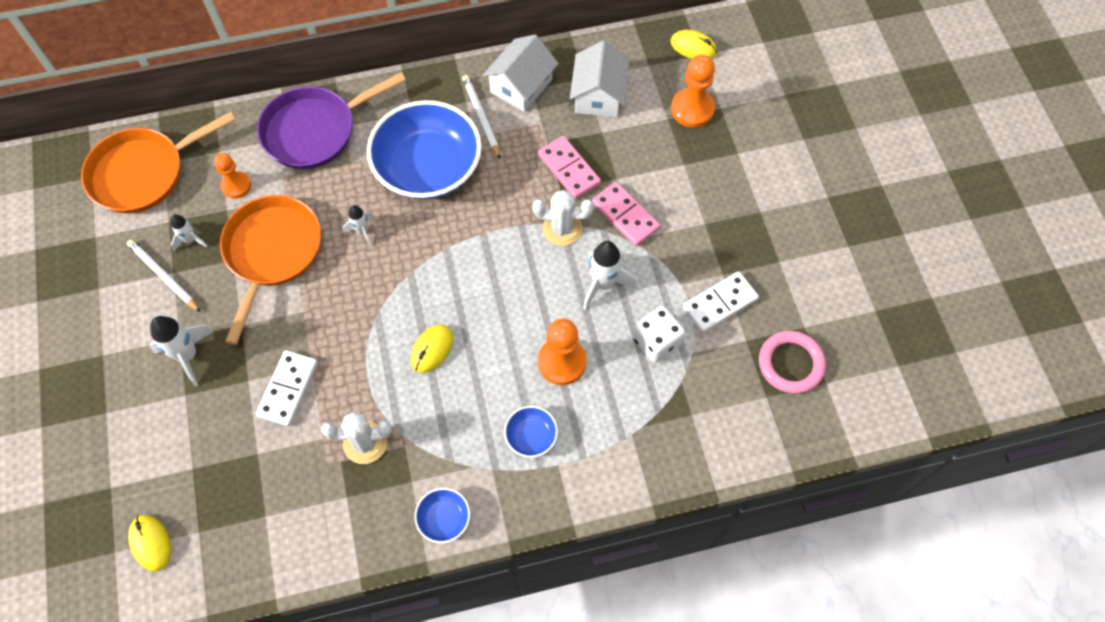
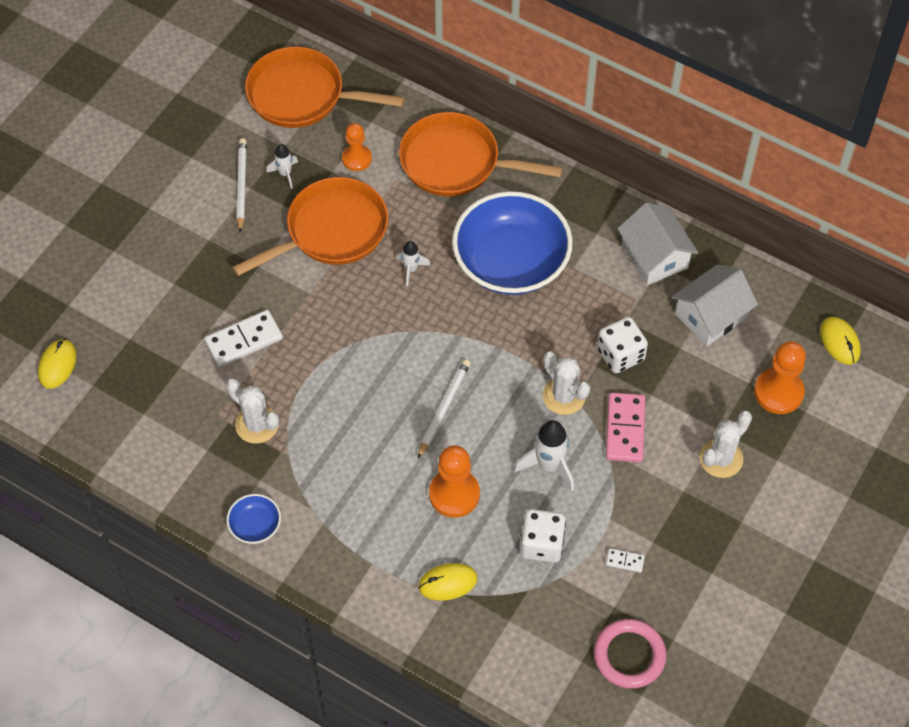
camera: 45 degrees right, 5 degrees down
white rocket [150,316,214,387] -> none
purple pan [257,72,406,169] -> orange pan [399,112,563,196]
yellow mouse [411,324,453,373] -> yellow mouse moved to [418,563,477,601]
white pencil [462,75,500,159] -> white pencil moved to [418,359,471,458]
white house [483,35,559,112] -> white house turned 75 degrees clockwise [617,203,698,285]
blue bowl [504,406,558,458] -> none
pink domino [538,136,601,199] -> white dice [597,317,648,373]
white domino [683,271,759,333] -> white domino [606,548,645,573], size x0.48
none -> white cactus [699,411,752,478]

